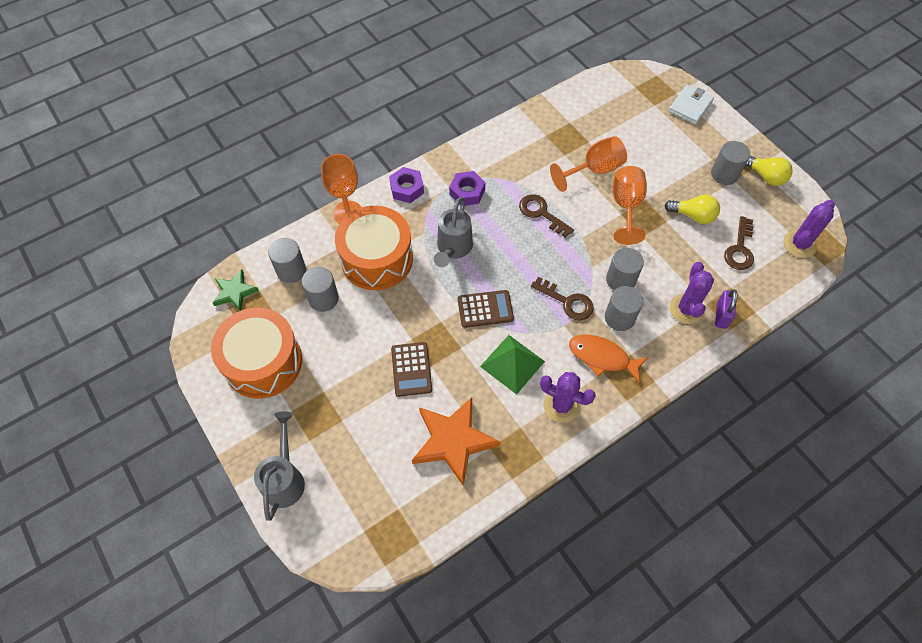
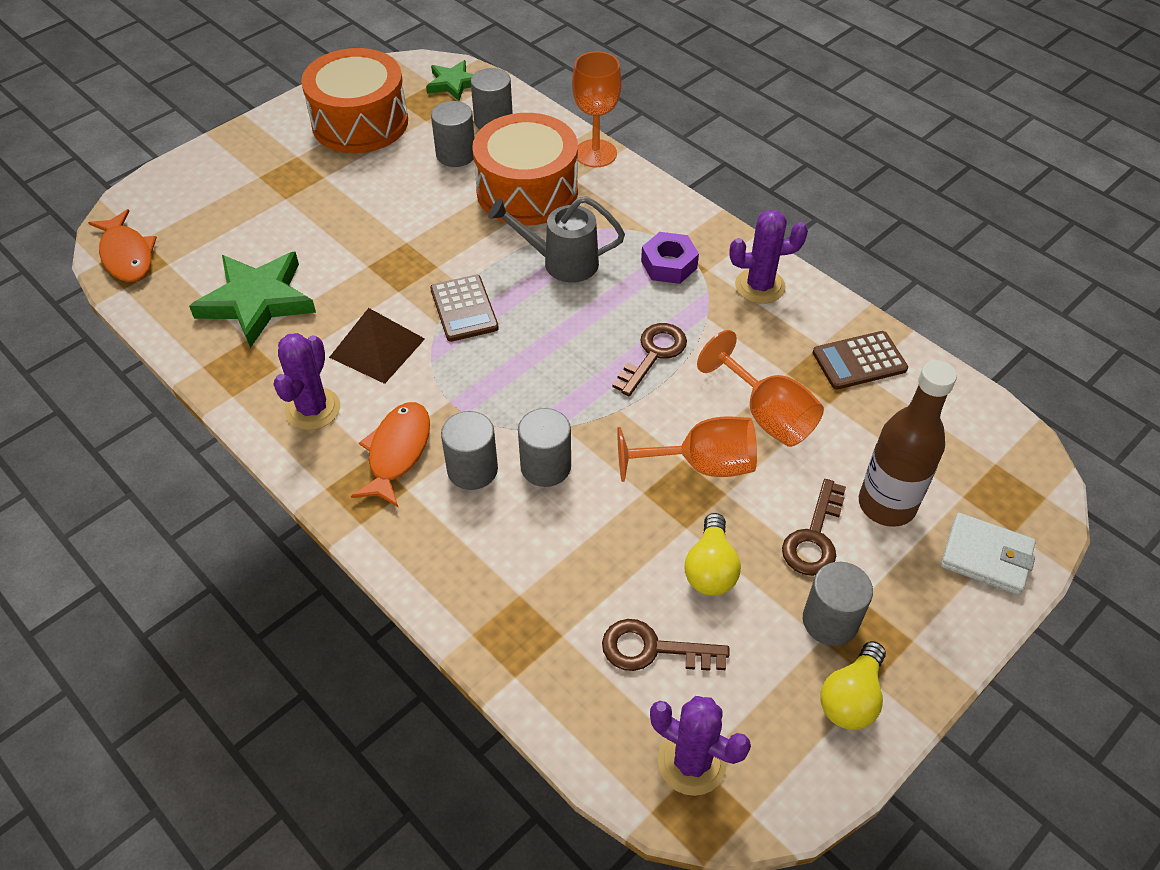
camera: 80 degrees right, 10 degrees down
grey watering can [254,411,305,521] -> none
purple nut [389,167,424,203] -> none
brown calculator [391,342,432,397] -> brown calculator moved to [813,331,908,390]
orange star [412,397,500,485] -> green star [189,252,316,348]
green pyramid [480,335,545,394] -> brown pyramid [329,308,425,384]
brown key [531,277,594,320] -> brown key moved to [782,479,846,576]
purple cactus [670,262,714,324] -> purple cactus moved to [729,209,808,304]
purple padlock [715,289,737,329] -> none
none -> orange fish [88,209,157,282]
none -> brown bottle [859,360,957,527]

